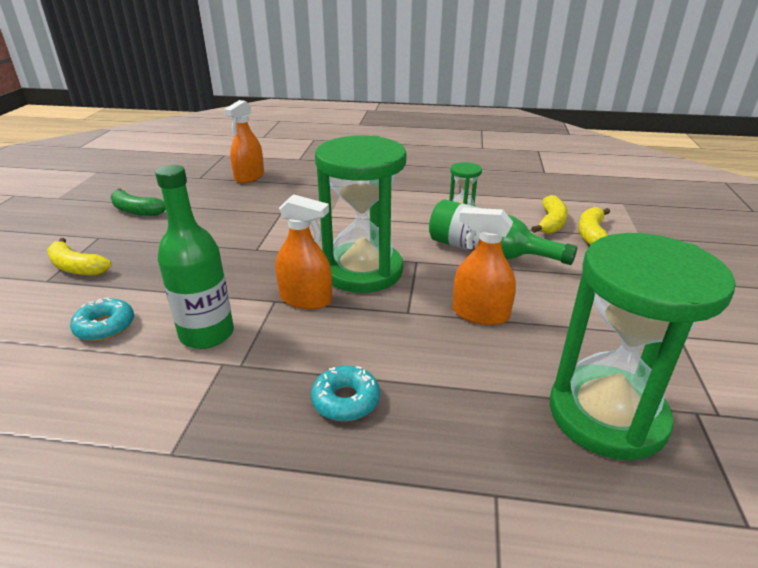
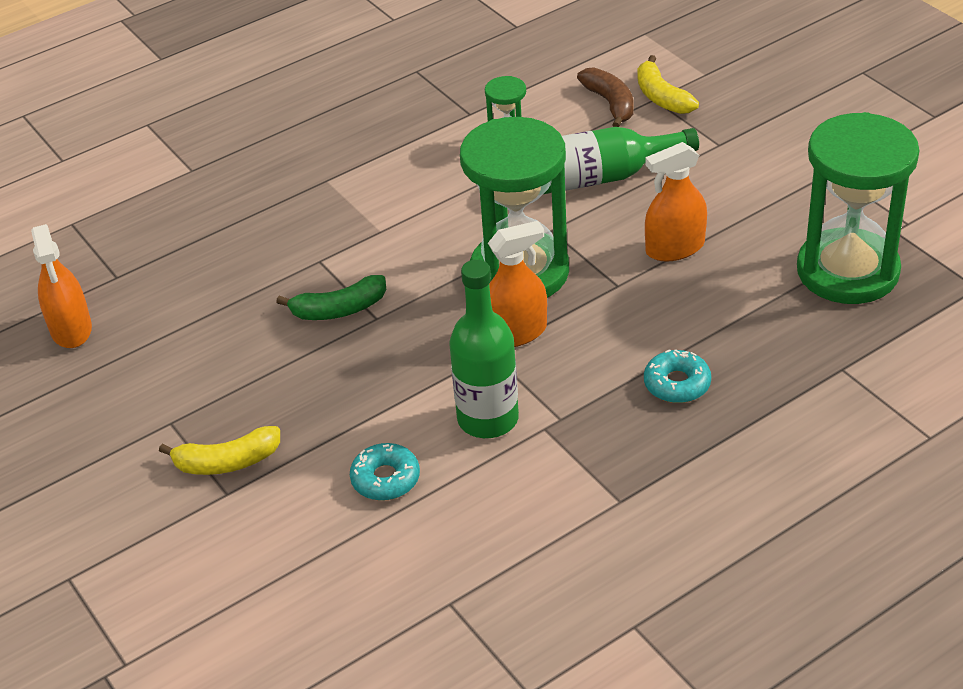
camera: 40 degrees left, 10 degrees up
green banana [110,189,166,216] -> green banana moved to [276,275,387,320]
orange spray bottle [224,100,264,183] -> orange spray bottle moved to [31,224,92,348]
yellow banana [531,195,568,234] -> brown banana [577,67,634,127]

